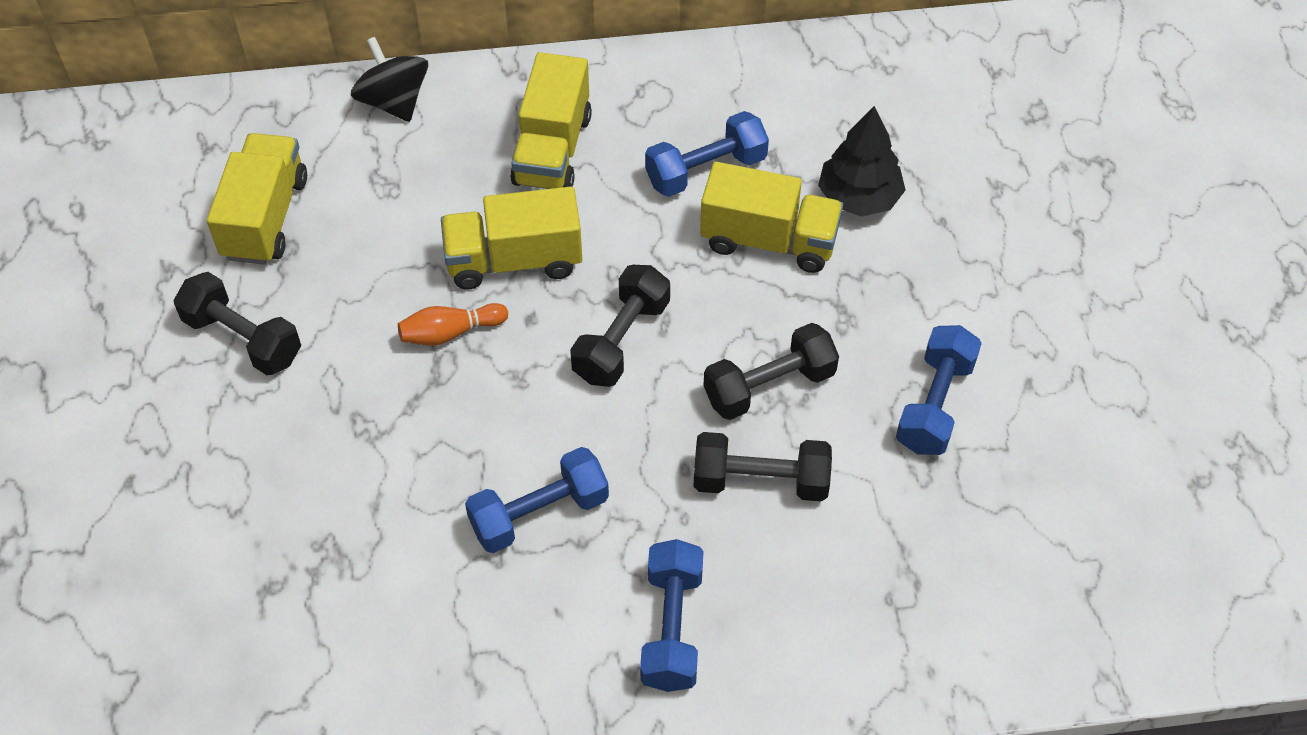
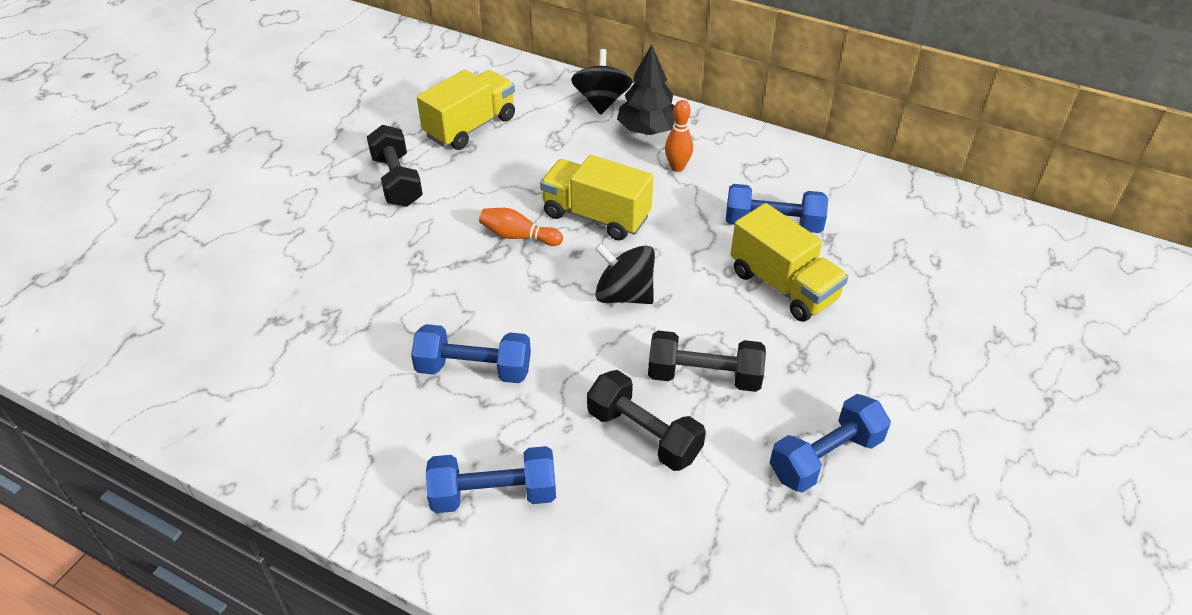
camera: 35 degrees right, 10 degrees down
yellow truck [510,52,592,189] -> orange bowling pin [665,100,693,172]
black dumbbell [570,265,670,387] -> black spinning top [595,243,655,304]
blue dumbbell [640,539,704,692] -> blue dumbbell turned 45 degrees clockwise [426,446,556,513]
black tree [818,106,905,217] -> black tree moved to [617,44,675,135]

